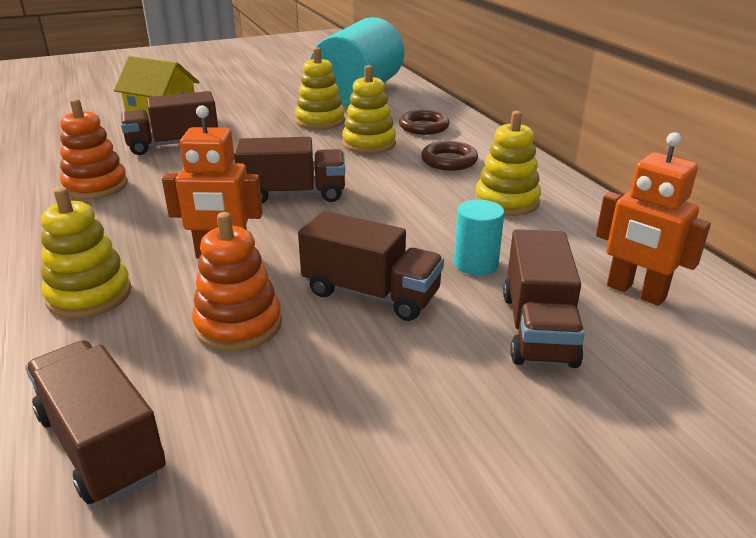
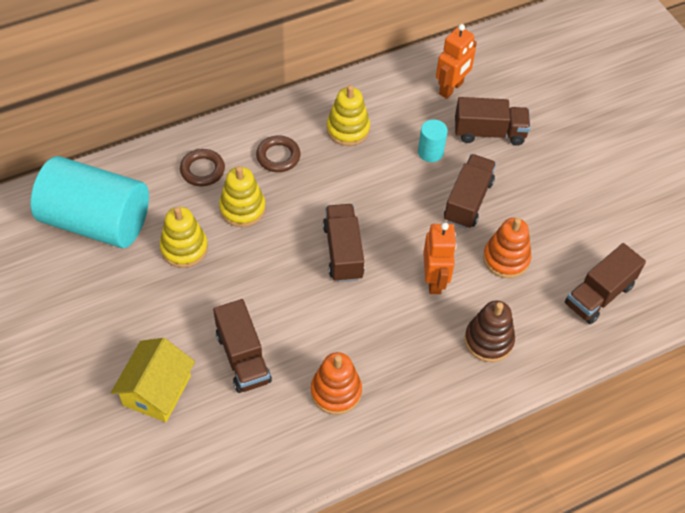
camera: 95 degrees left, 25 degrees up
yellow stacking toy [41,187,132,319] -> brown stacking toy [465,300,515,362]

